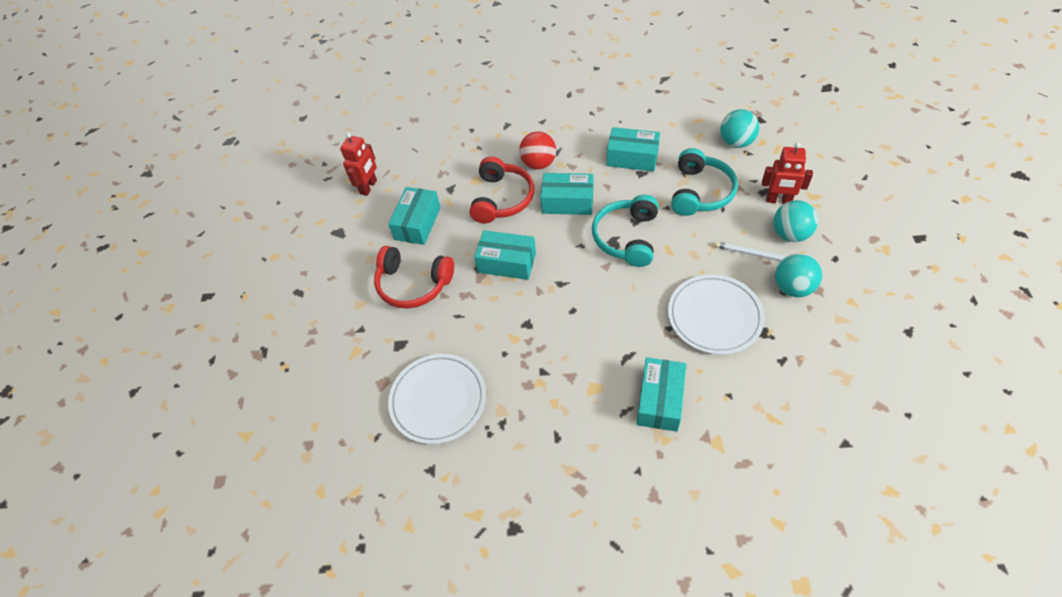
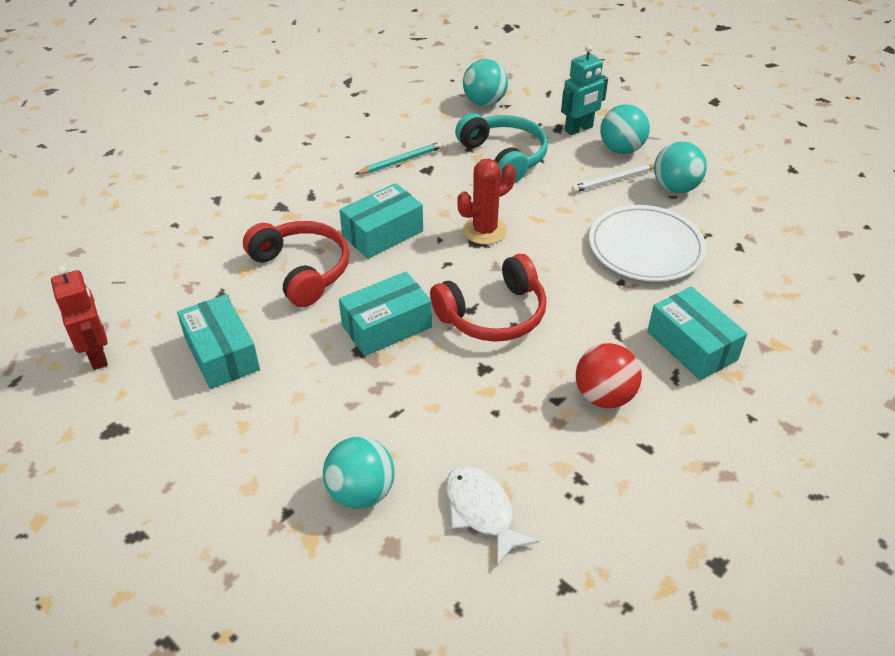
camera: 50 degrees left, 10 degrees down
red headphones [374,246,454,309] -> red headphones moved to [430,254,547,342]
white plate [388,354,486,444] -> white fish [446,466,539,566]
red ball [519,131,556,170] -> red ball moved to [576,343,642,408]
turquoise headphones [592,195,659,267] -> red cactus [457,158,516,245]
turquoise box [607,127,660,172] -> turquoise pencil [355,141,443,175]
red robot [762,142,813,204] -> turquoise robot [561,45,608,135]
none -> turquoise ball [323,436,395,509]

